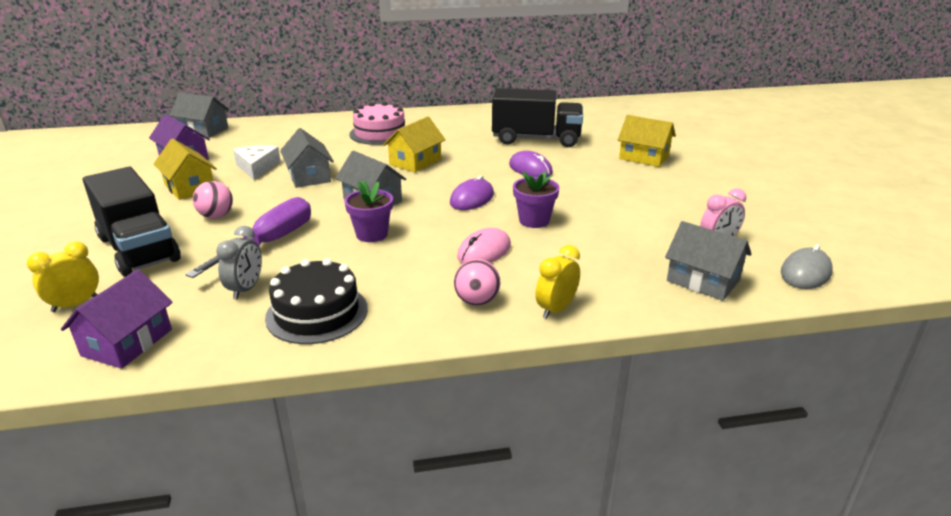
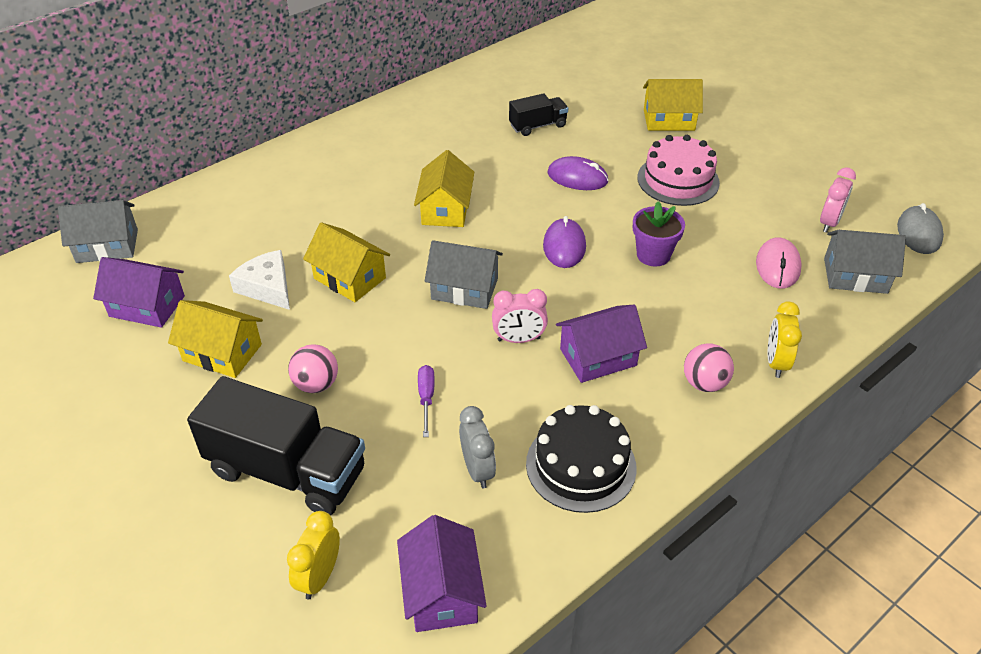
camera: 30 degrees left, 15 degrees up
purple screwdriver [185,197,311,278] -> purple screwdriver [418,365,435,437], size x0.47
grey house [280,128,334,188] -> yellow house [303,222,390,302]
purple flower pot [344,180,393,242] -> pink clock [492,289,548,343]
pink cake [349,102,405,145] -> pink cake moved to [637,135,720,206]
pink mouse [457,228,511,264] -> pink mouse moved to [756,238,802,289]
black truck [492,88,583,147] -> black truck [509,93,568,136], size x0.52
none -> purple house [556,305,647,383]

